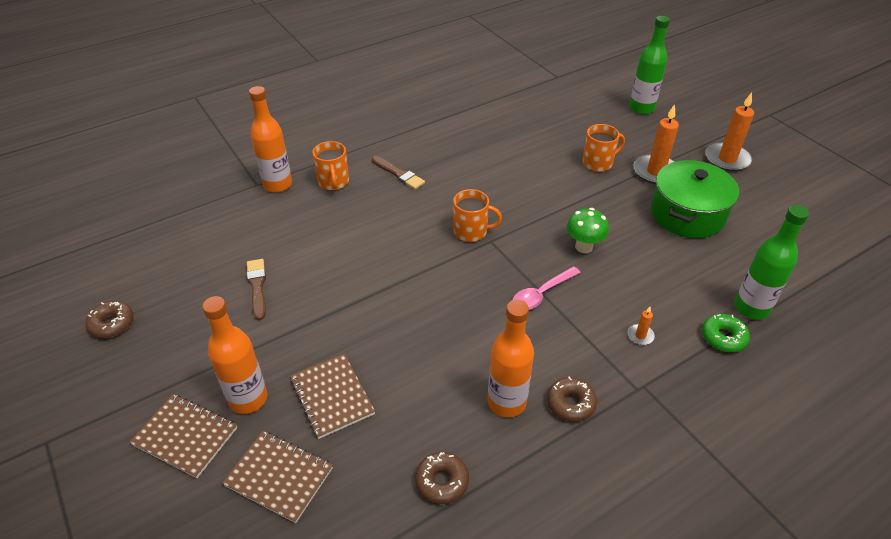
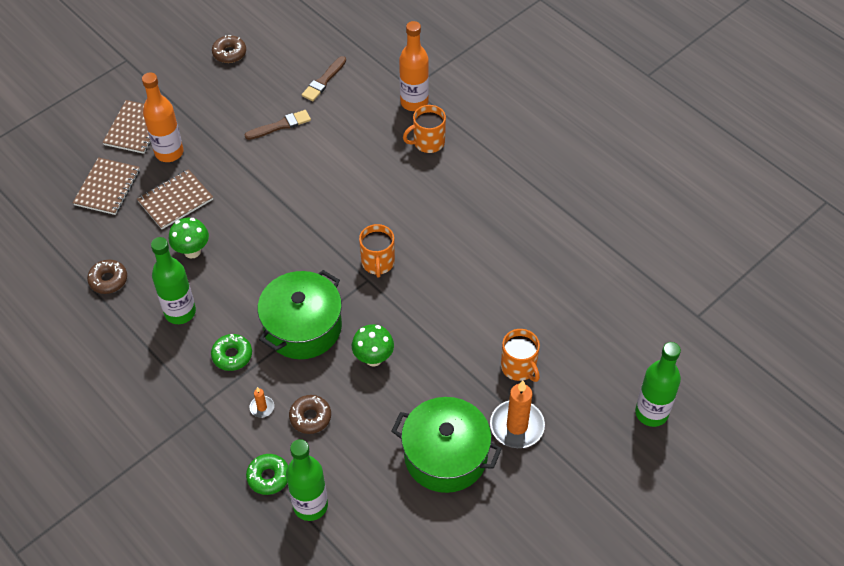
camera: 80 degrees right, 10 degrees up
brown brush [372,156,425,190] -> brown brush moved to [302,56,346,101]
orange bottle [488,300,534,417] -> green bottle [151,237,196,324]
pink spoon [512,266,581,310] -> green pot [258,270,342,359]
brown donut [547,377,597,422] -> brown donut moved to [289,395,331,434]
orange candle [705,92,754,172] -> none
none -> green mushroom [169,218,209,259]
none -> green donut [211,334,252,371]

